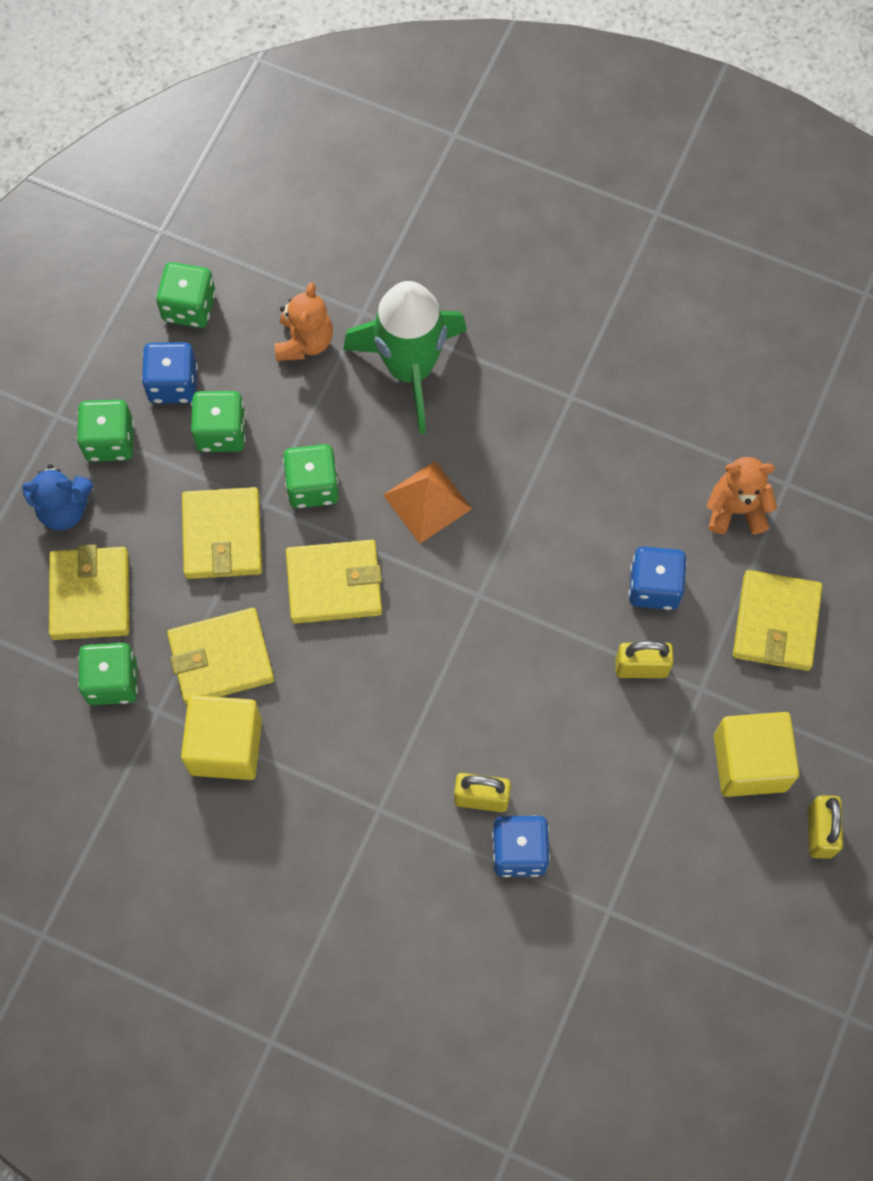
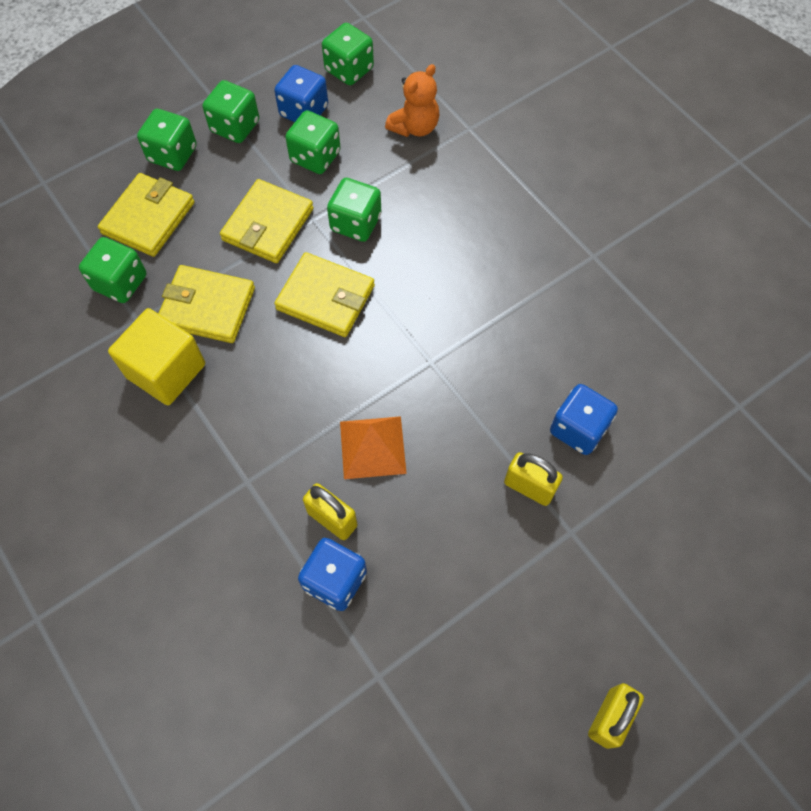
camera: 30 degrees right, 5 degrees down
blue teddy bear [22,464,93,530] -> green dice [137,109,197,171]
green rocket [343,281,467,434] -> none
orange pyramid [383,461,472,544] -> orange pyramid moved to [340,416,407,479]
orange teddy bear [707,457,777,534] -> none
yellow cube [714,712,799,797] -> none
yellow wallet [733,570,823,671] -> none

